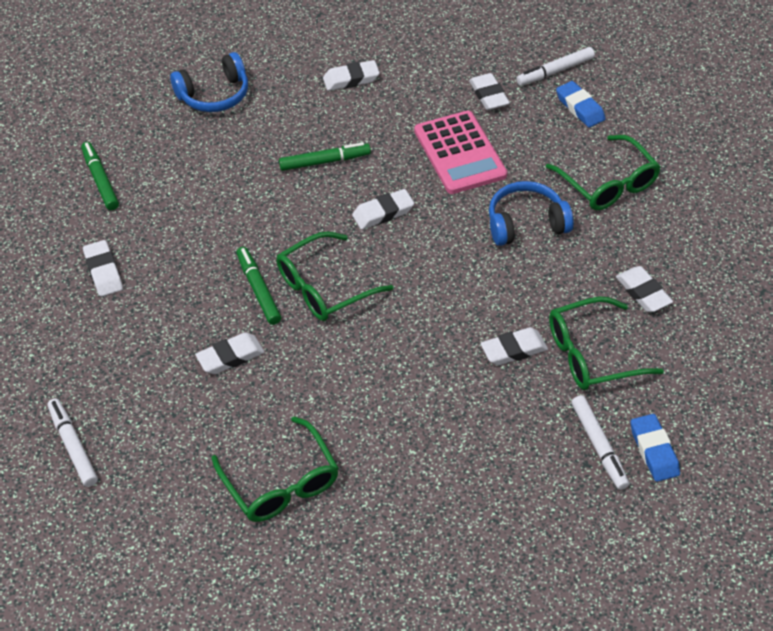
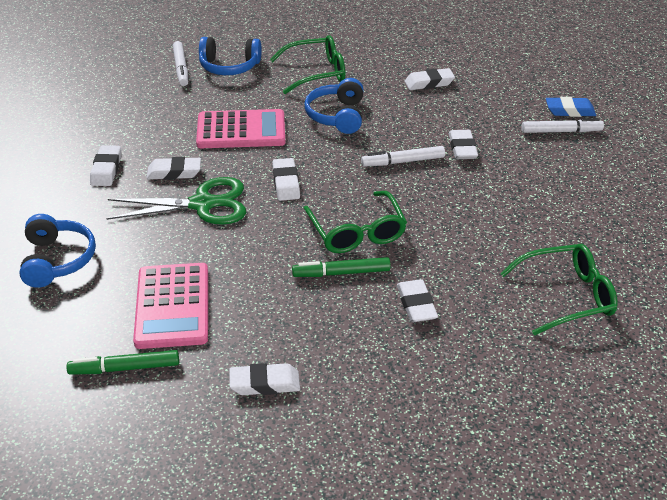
camera: 75 degrees left, 10 degrees down
white marker [48,399,98,487] -> white marker moved to [361,146,445,167]
green marker [279,142,371,171] -> green scissors [106,177,246,225]
white eraser [469,73,510,110] -> white eraser moved to [146,157,201,180]
green glasses [549,297,664,390] -> none
blue eraser [556,81,606,128] -> blue headphones [199,37,262,75]
none -> pink calculator [133,263,208,349]

